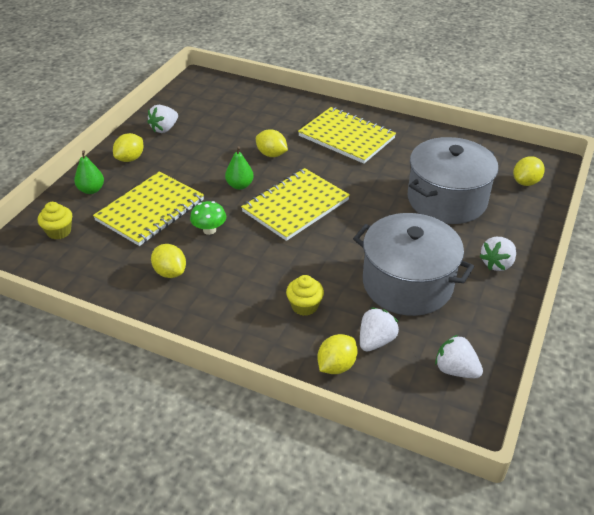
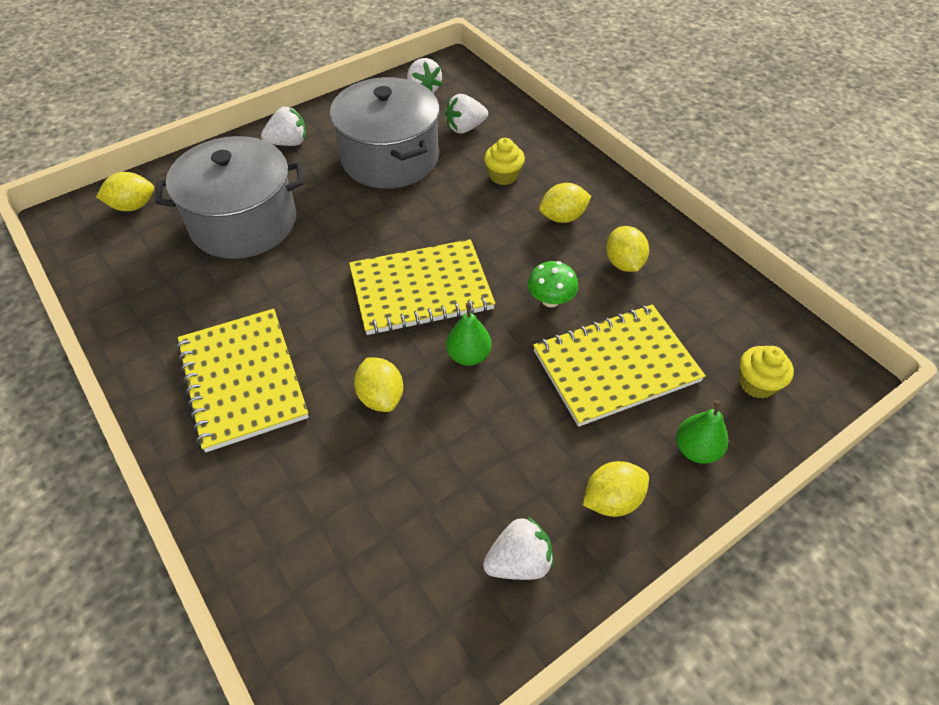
camera: 150 degrees left, 10 degrees up
yellow lemon [317,334,357,374] -> yellow lemon moved to [539,183,591,223]

